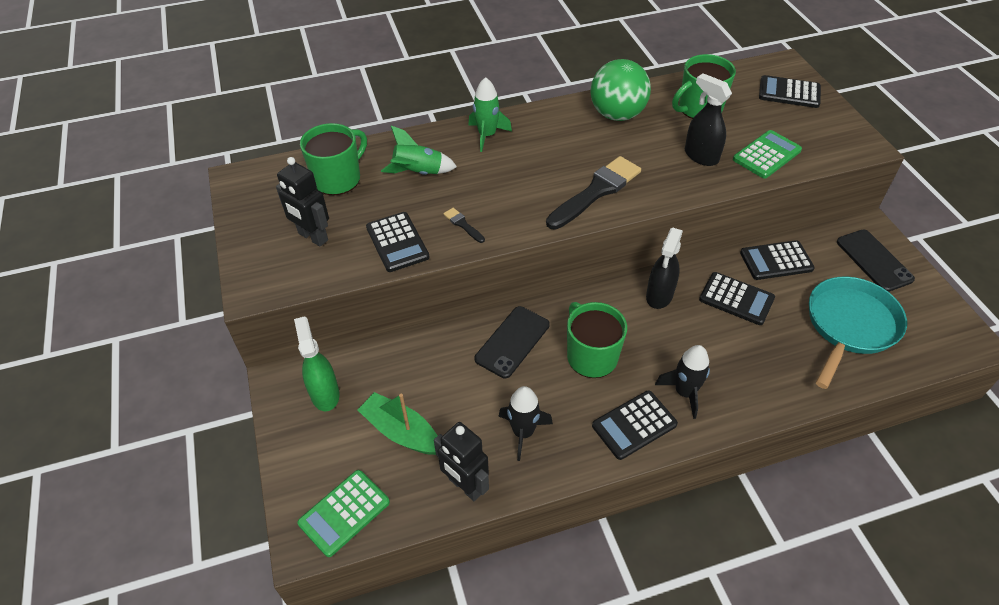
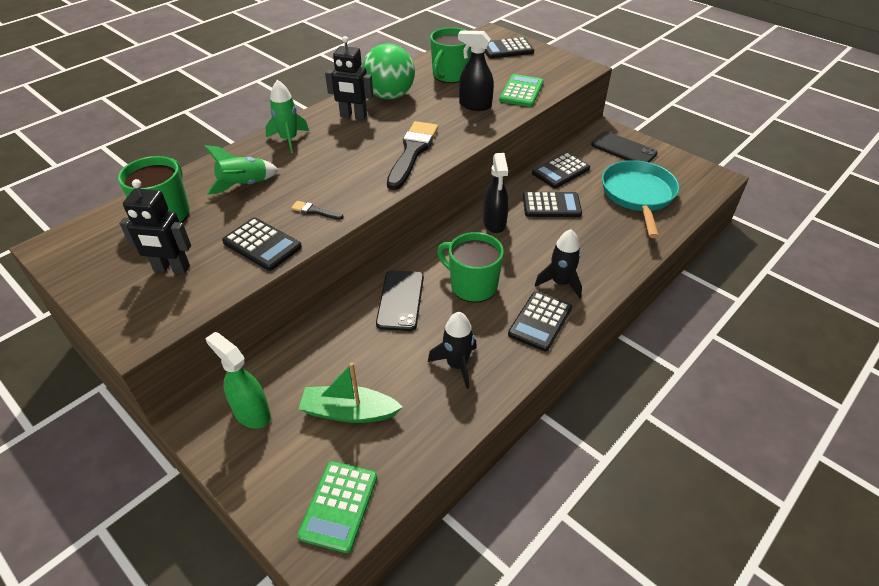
camera: 30 degrees left, 5 degrees down
black robot [434,422,489,501] -> black robot moved to [325,36,373,120]

